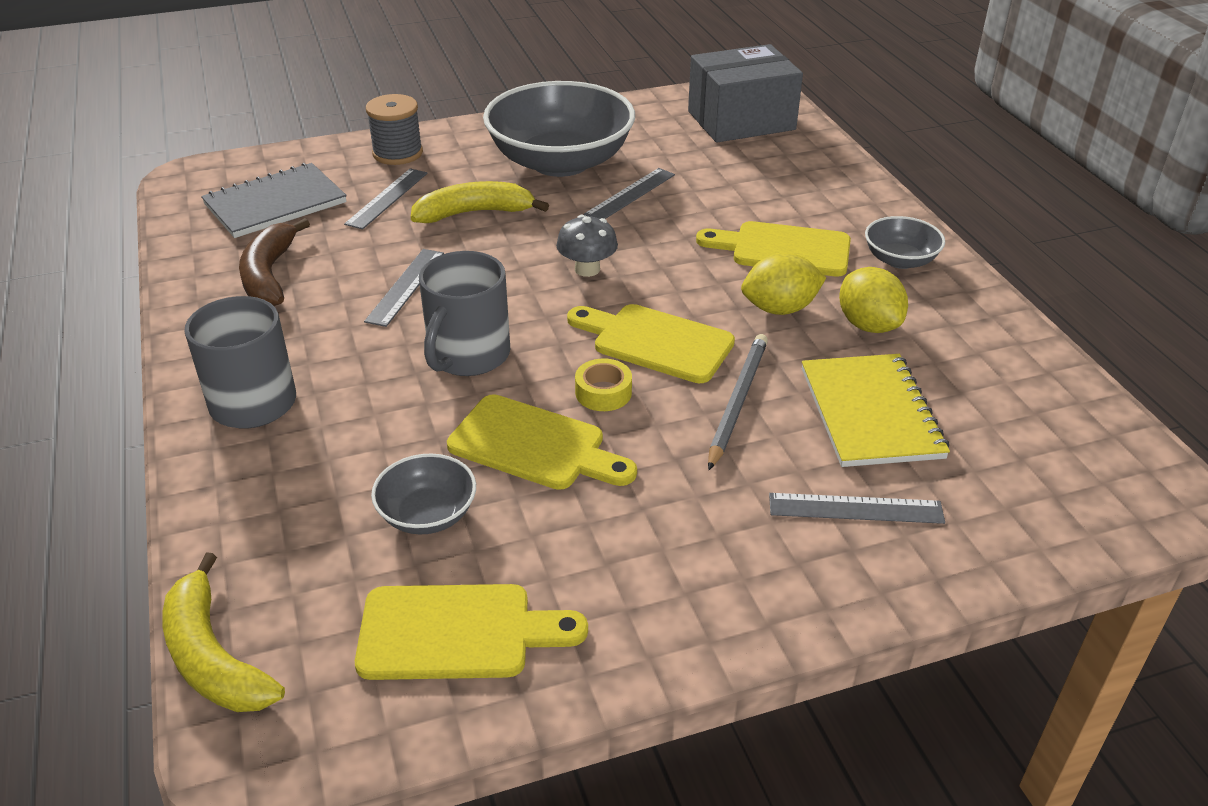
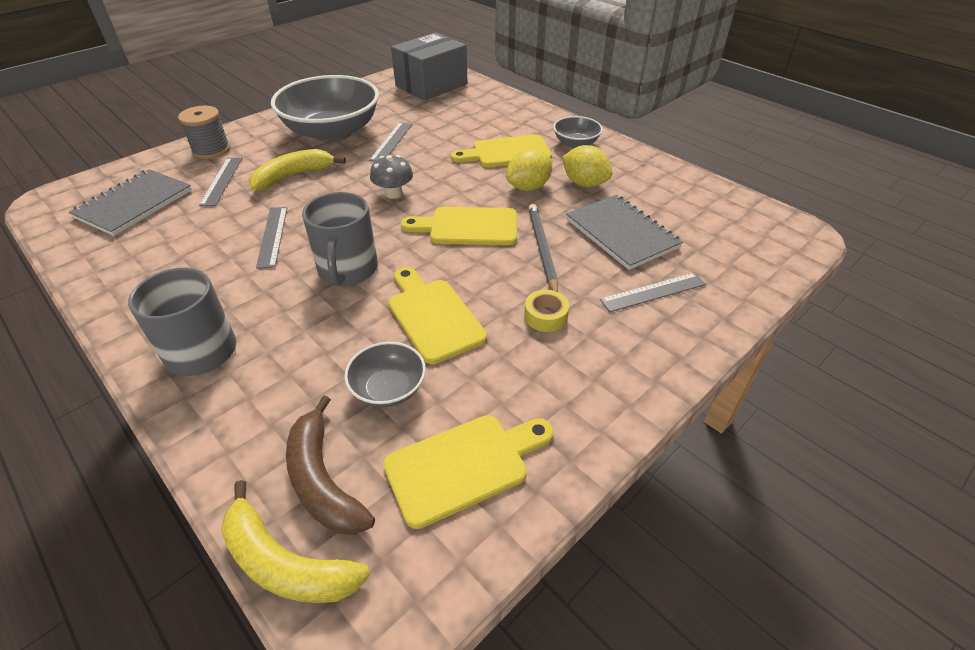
camera: 25 degrees left, 5 degrees up
brown banana [239,218,310,306] -> brown banana moved to [286,395,375,535]
yellow cutting board [447,394,637,490] -> yellow cutting board turned 120 degrees counterclockwise [388,267,487,364]
yellow tape [575,358,632,411] -> yellow tape moved to [524,290,569,332]
yellow notebook [802,354,950,467] -> grey notebook [566,195,683,270]

